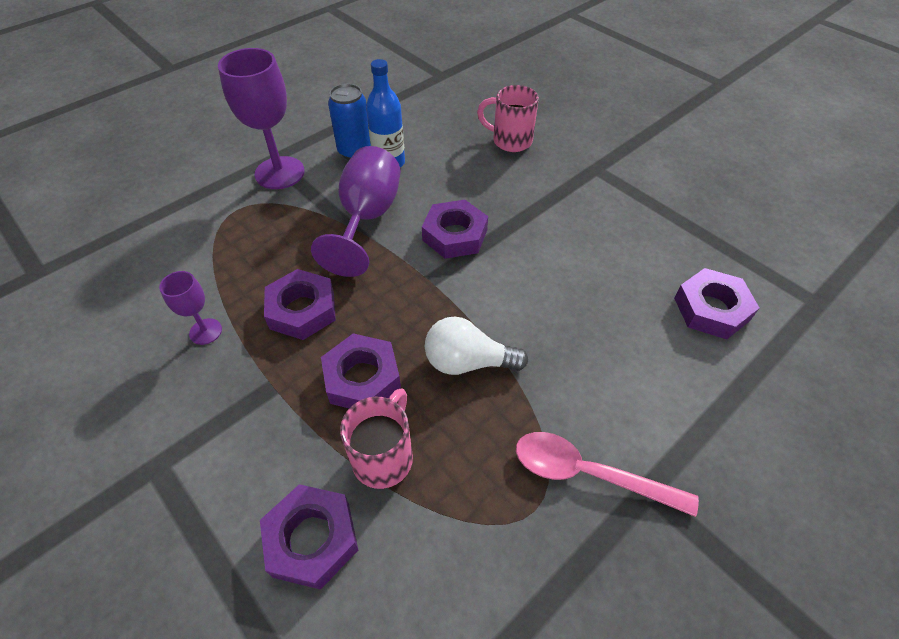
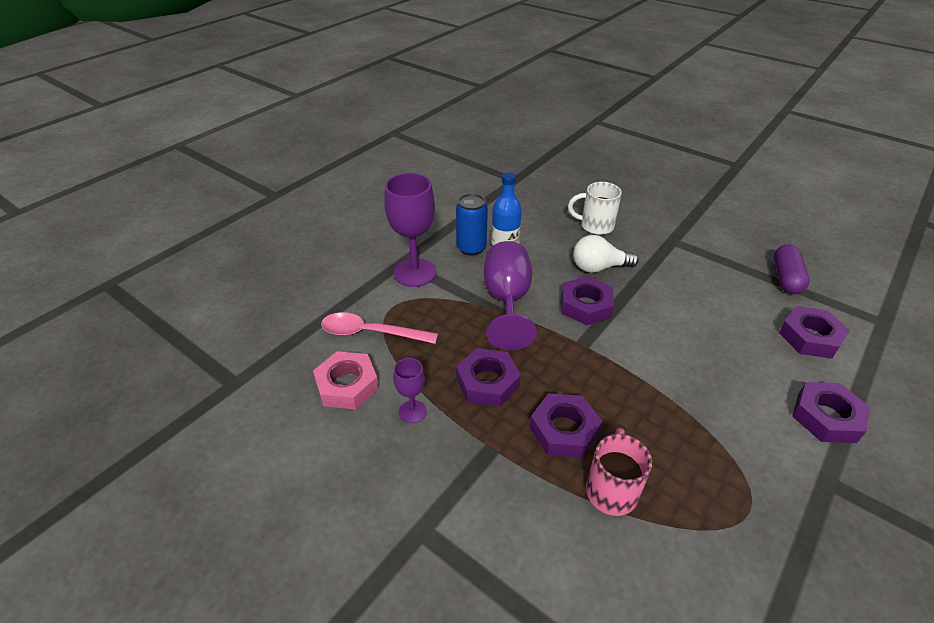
camera: 10 degrees left, 10 degrees down
purple nut [260,484,358,590] -> purple nut moved to [792,382,870,443]
white light bulb [425,317,528,375] -> white light bulb moved to [573,235,639,273]
pink mug [477,85,539,152] -> white mug [568,182,622,235]
pink spoon [516,432,699,517] -> pink spoon moved to [321,312,438,344]
none -> pink nut [313,351,379,409]
none -> purple capsule [774,245,809,294]

